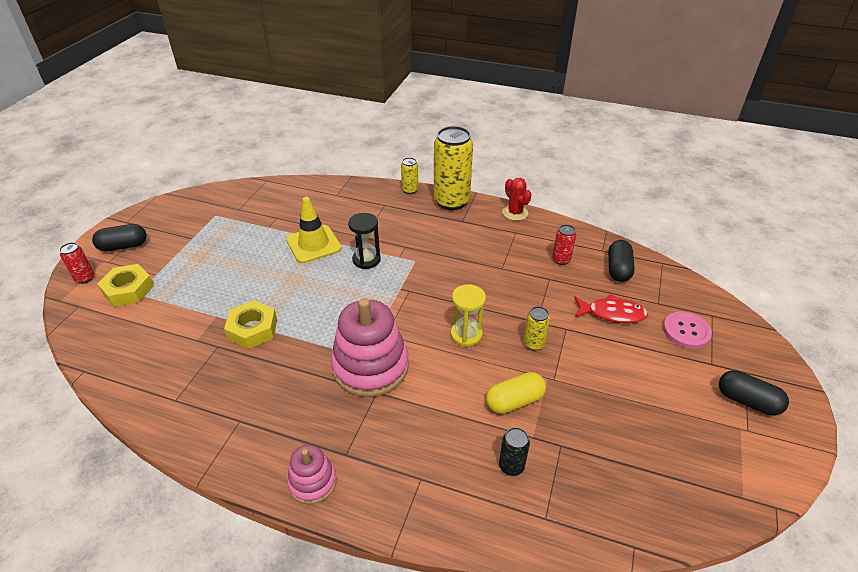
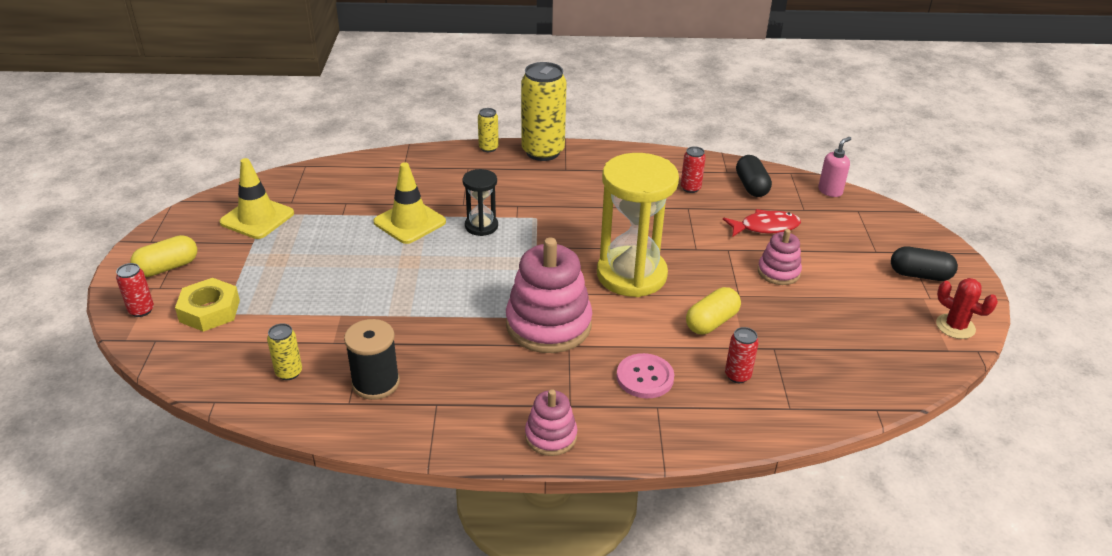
camera: 20 degrees left, 5 degrees down
black capsule [92,224,147,252] -> yellow capsule [130,235,197,277]
yellow nut [224,300,277,349] -> none
yellow hourglass [451,284,486,347] -> yellow hourglass [597,153,679,297], size x1.99
black can [499,427,530,476] -> red can [725,327,759,383]
red cactus [502,178,532,221] -> red cactus moved to [936,278,998,339]
yellow can [523,306,550,351] -> yellow can moved to [267,323,302,380]
pink button [663,312,712,349] -> pink button moved to [617,353,674,398]
none -> yellow traffic cone [219,158,294,239]
none -> black spool [344,319,400,400]
none -> pink stacking toy [758,229,802,285]
none -> pink soap dispenser [818,137,851,197]

